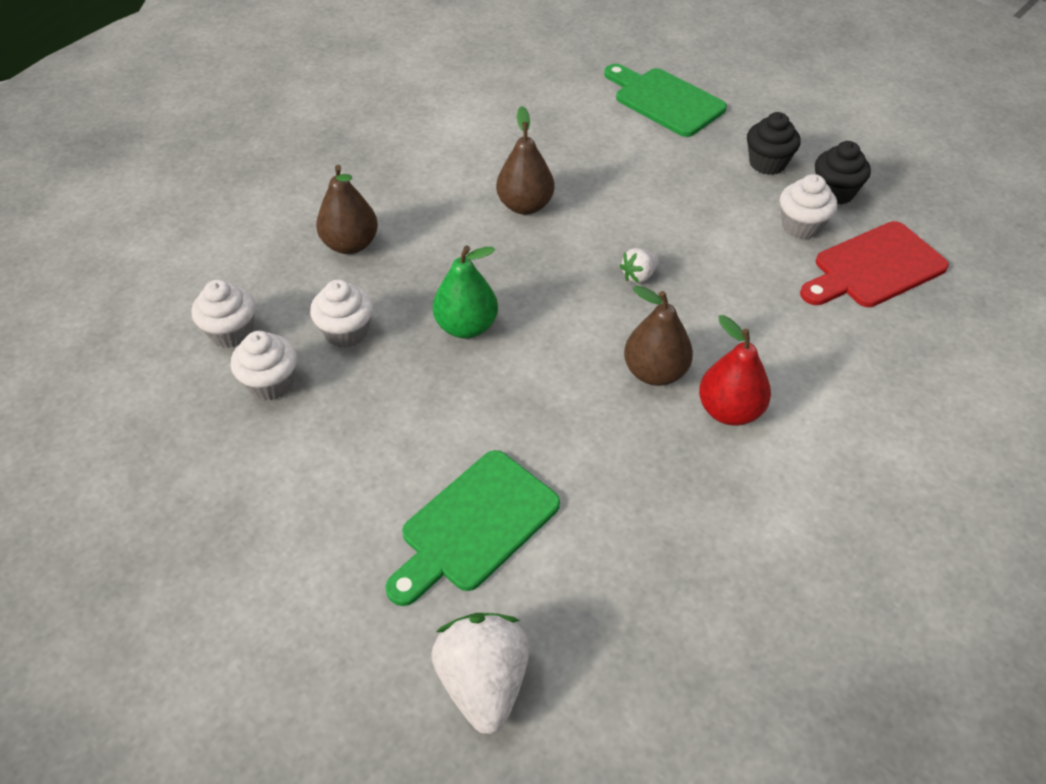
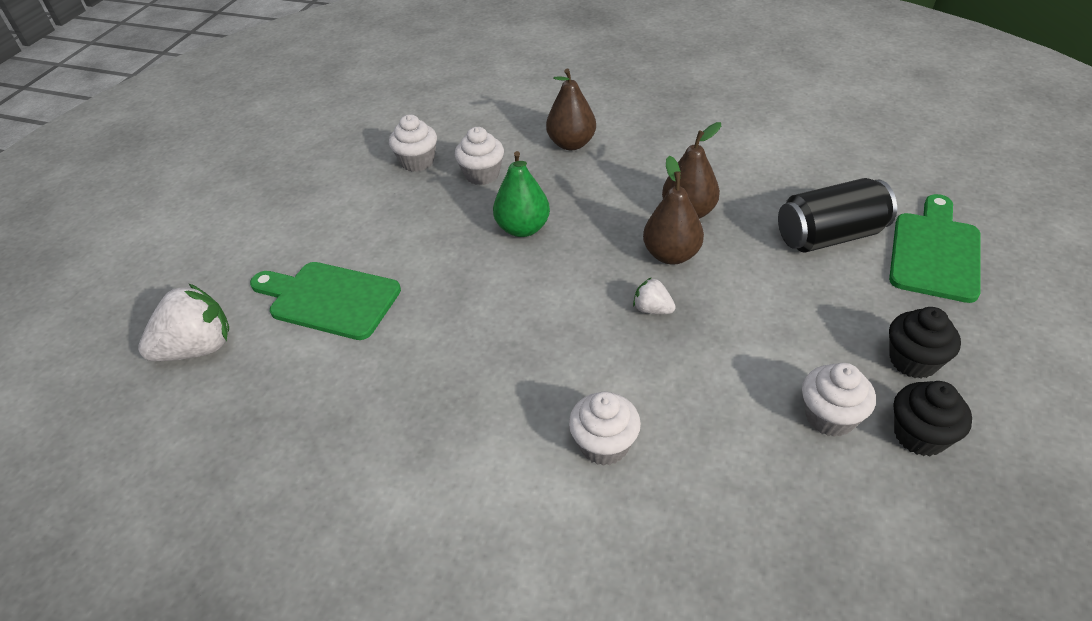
camera: 70 degrees right, 5 degrees down
white cupcake [192,280,255,348] -> white cupcake moved to [569,392,641,466]
brown pear [624,286,693,386] -> brown pear moved to [643,156,704,264]
red pear [699,315,771,426] -> none
red cutting board [800,221,949,307] -> none
none -> black can [778,178,897,252]

